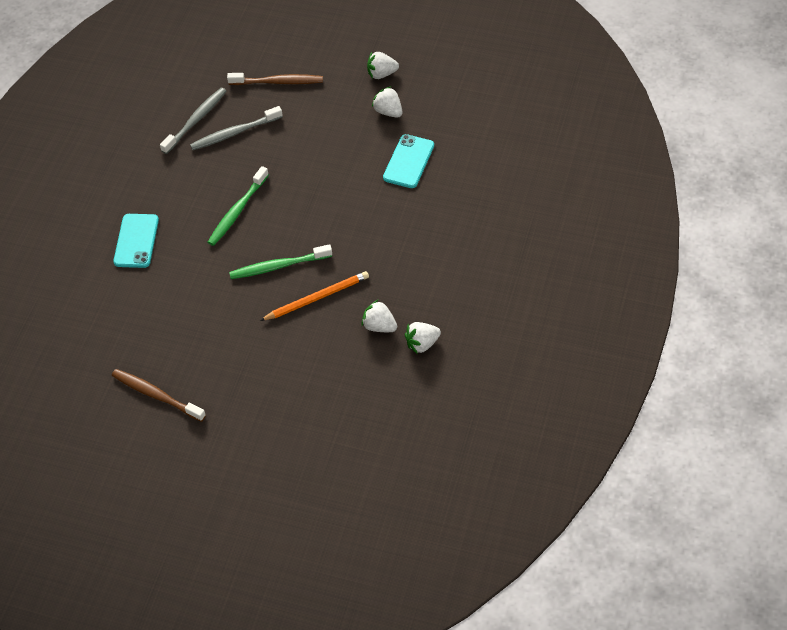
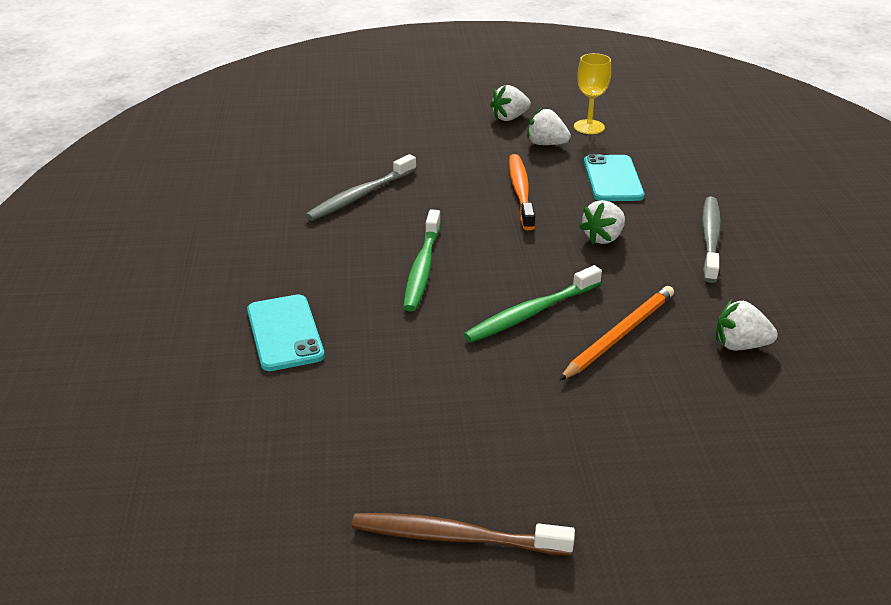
camera: 25 degrees left, 20 degrees down
grey toothbrush [160,88,227,154] -> grey toothbrush moved to [702,197,721,283]
brown toothbrush [227,73,323,85] -> none
white strawberry [405,322,441,354] -> white strawberry moved to [579,200,625,244]
none -> orange toothbrush [509,154,535,230]
none -> yellow goblet [574,53,611,134]

